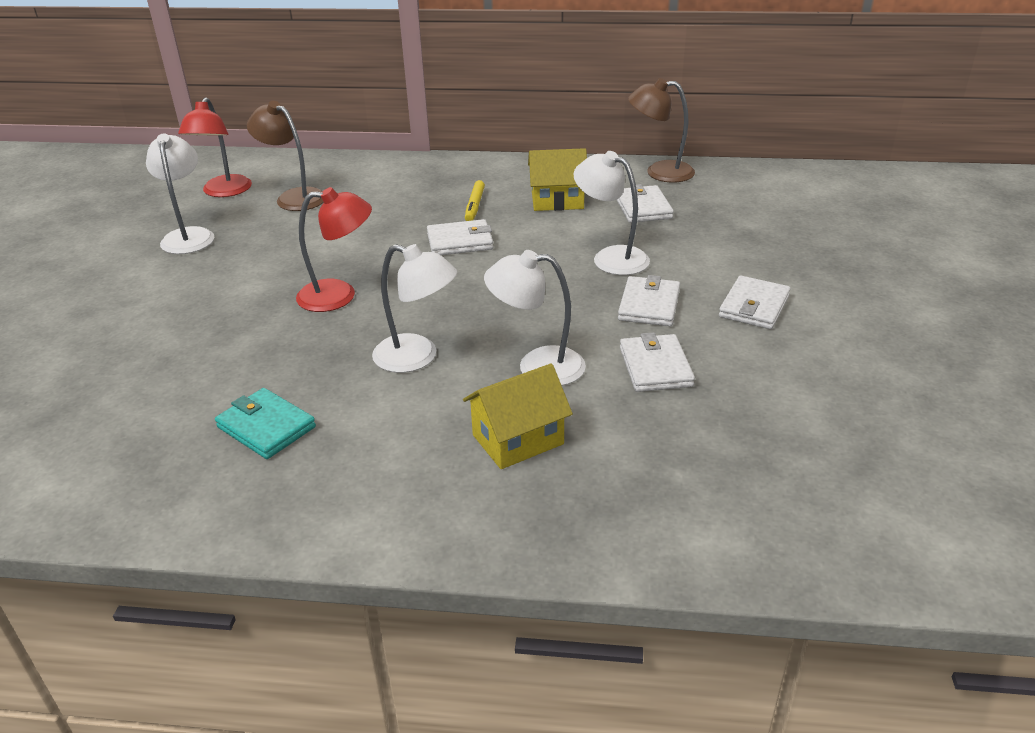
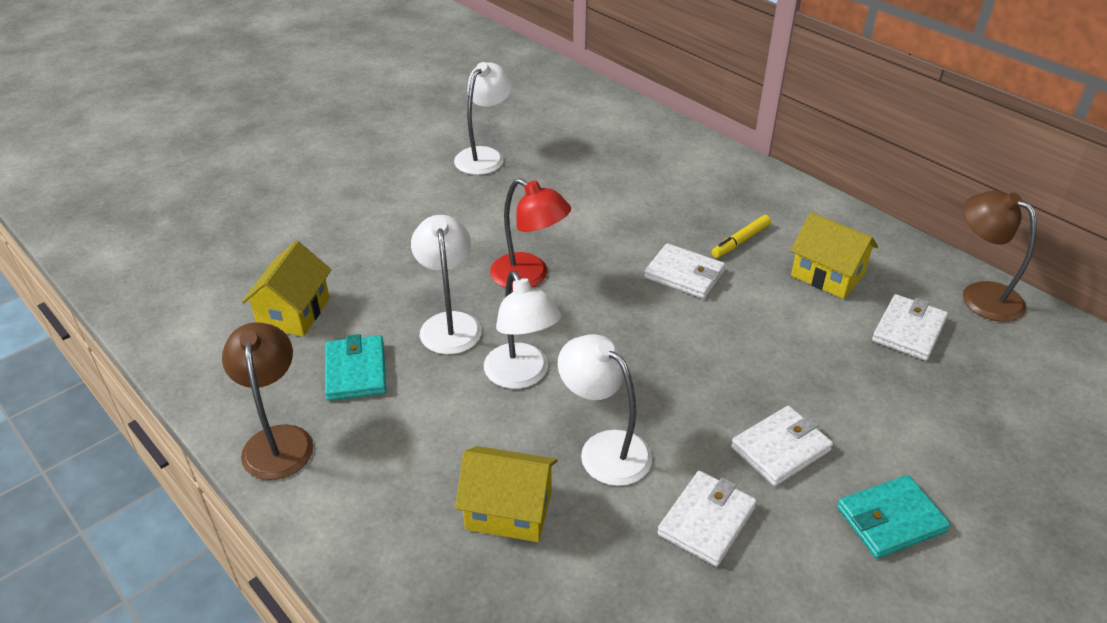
camera: 40 degrees right, 5 degrees up
red lamp [178,97,252,197] -> none
brown lamp [247,101,324,211] -> brown lamp moved to [222,322,314,480]
white lamp [573,151,650,275] -> white lamp moved to [411,215,482,354]
white wallet [719,275,791,329] -> turquoise wallet [837,475,950,558]
none -> yellow house [242,241,332,336]

